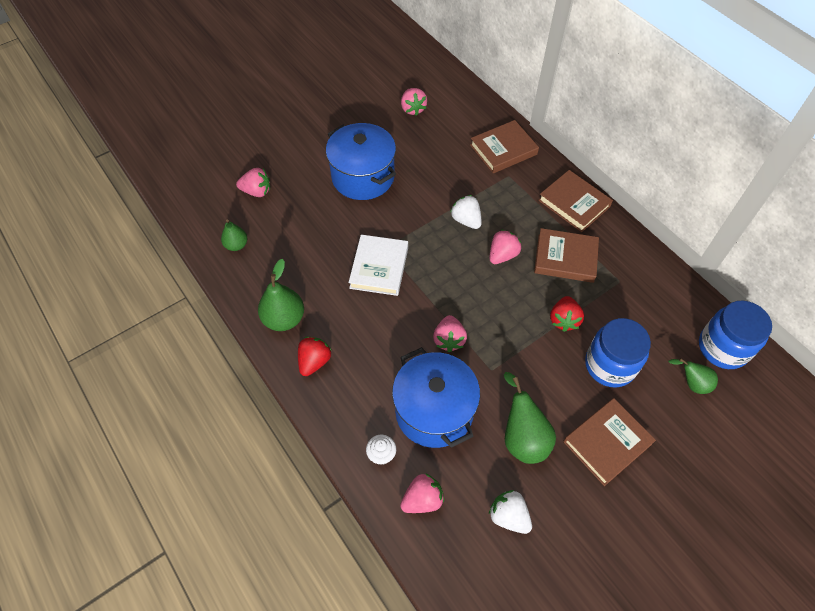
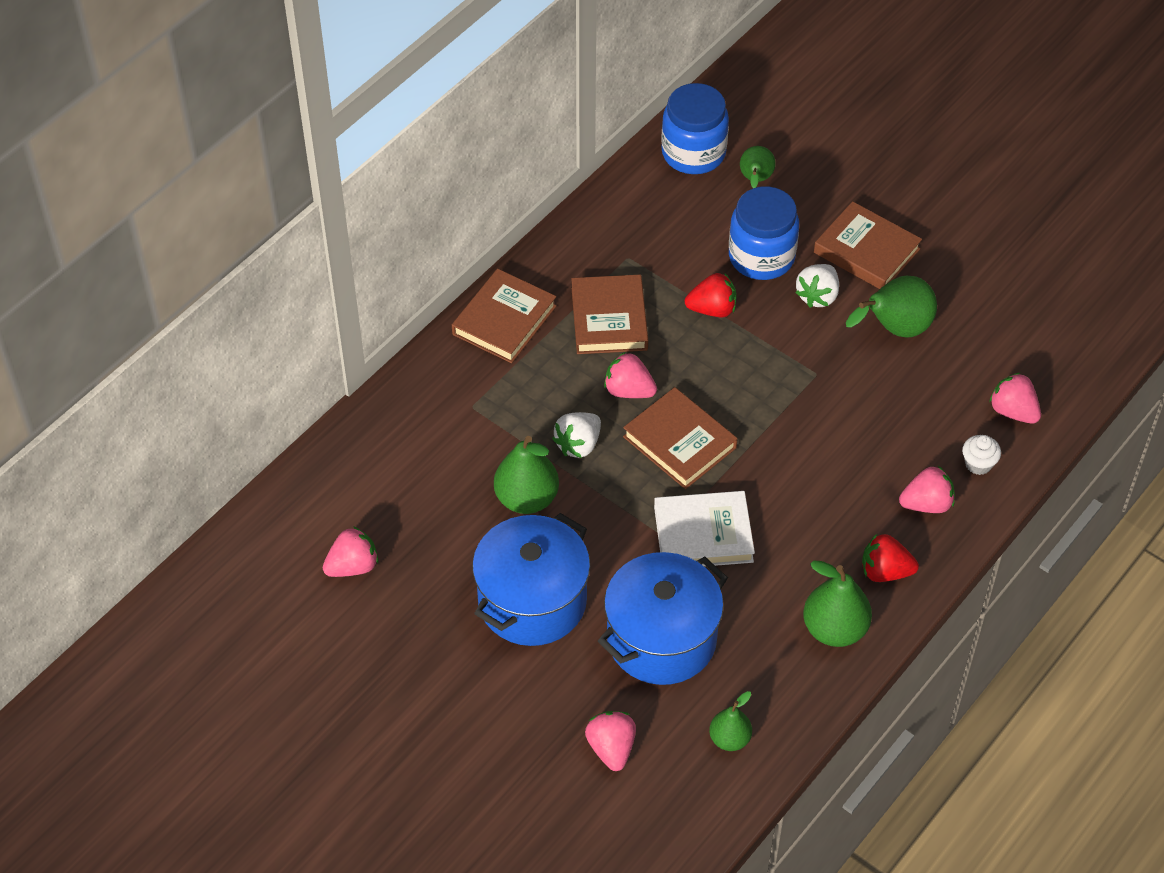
camera: 105 degrees left, 5 degrees down
blue pot [392,347,480,448] -> blue pot moved to [598,552,728,685]
pink strawberry [433,315,467,352] -> pink strawberry moved to [899,466,955,513]
brown book [470,120,539,173] -> brown book moved to [623,387,738,489]
white strawberry [489,490,532,534] -> white strawberry moved to [795,264,839,308]
none -> green pear [494,436,559,514]

